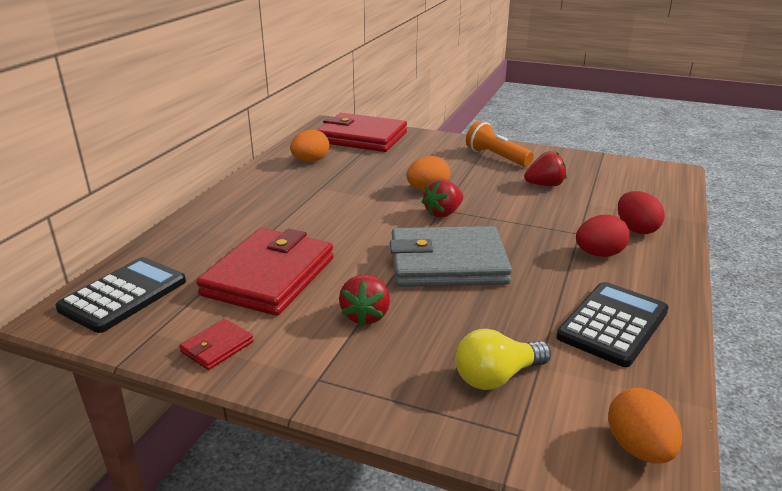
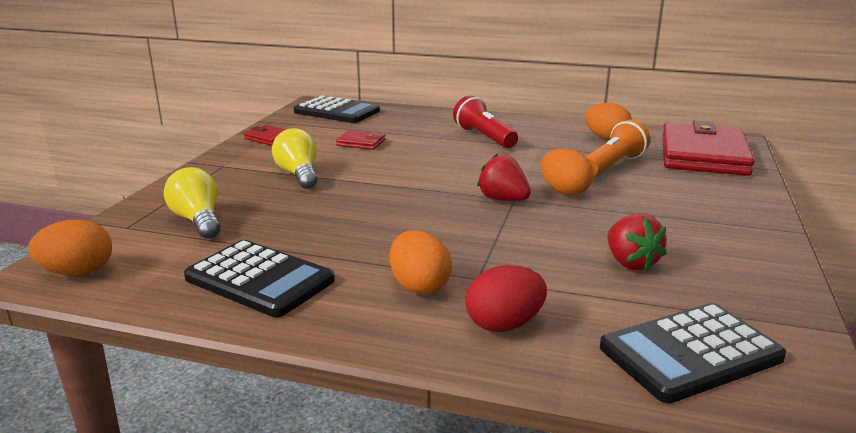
camera: 85 degrees right, 5 degrees down
red wallet [196,228,334,316] -> red wallet [336,130,386,150], size x0.43
red strawberry [339,274,390,326] -> yellow light bulb [272,128,317,189]
grey wallet [390,226,512,287] -> none
orange flashlight [466,121,534,167] -> orange flashlight moved to [586,120,650,177]
red egg [576,215,630,257] -> orange egg [390,230,452,295]
none -> red flashlight [453,96,518,148]
none -> black calculator [600,303,786,403]

